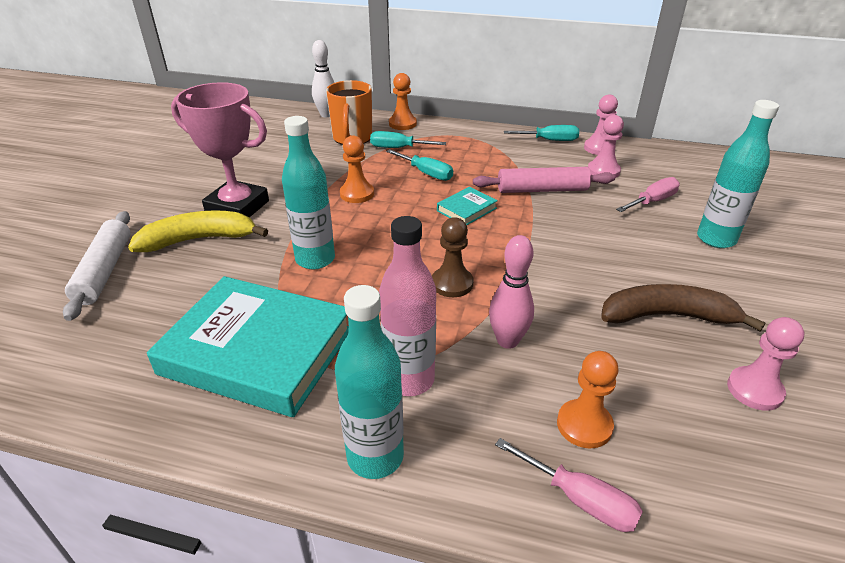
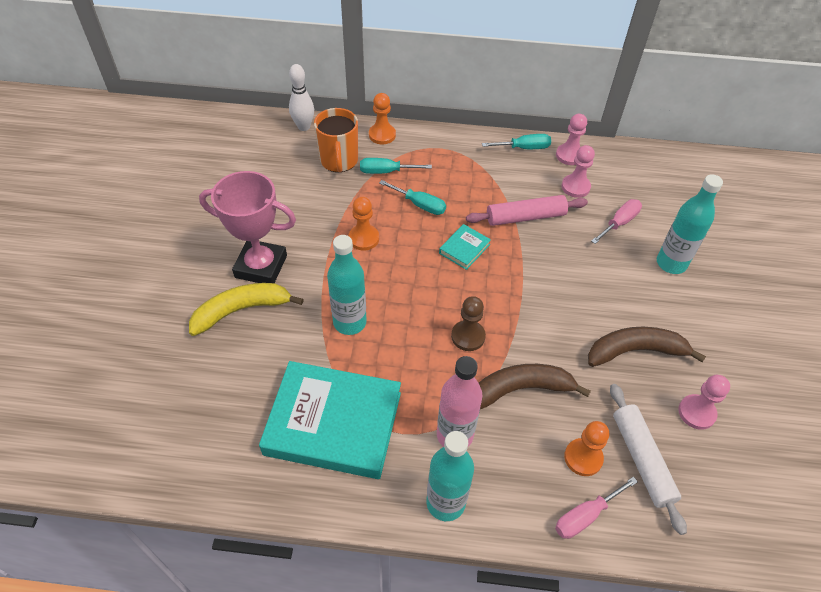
camera: 10 degrees left, 15 degrees up
white rolling pin [63,211,130,321] -> white rolling pin moved to [610,384,687,535]
pink bowling pin [489,235,534,349] -> brown banana [479,364,591,409]
pink screwdriver [495,438,643,532] -> pink screwdriver turned 120 degrees clockwise [555,477,638,539]

